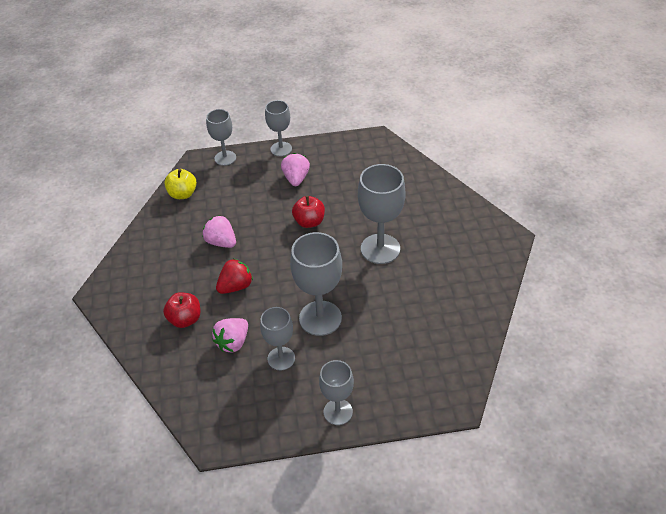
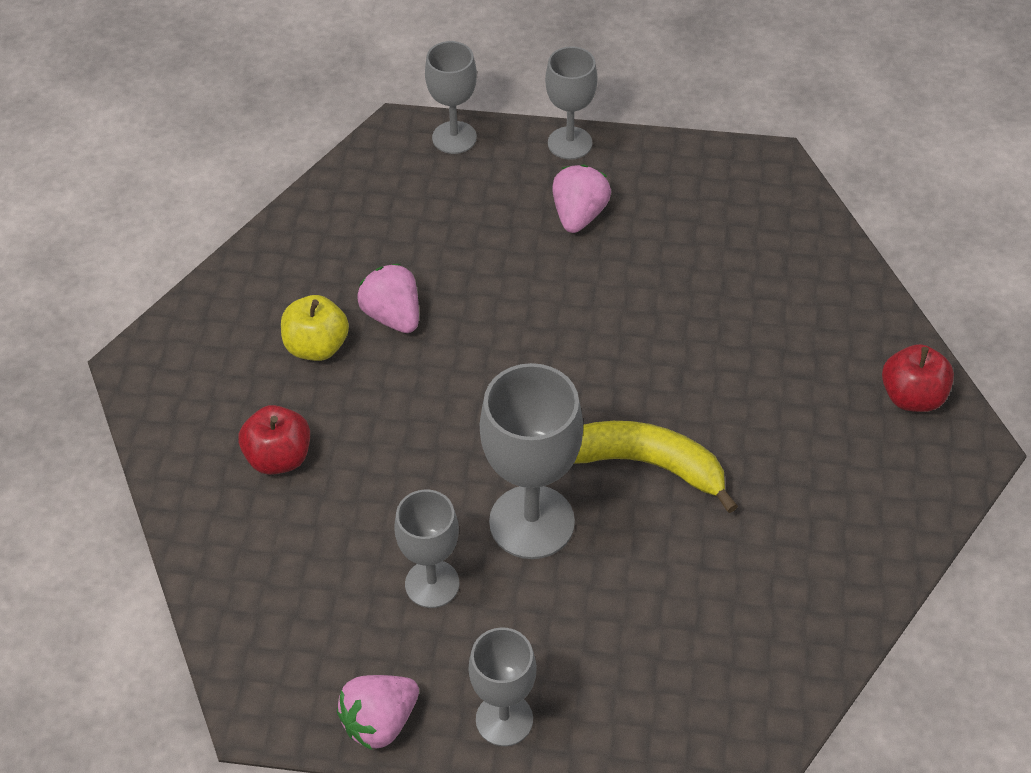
camera: 15 degrees right, 5 degrees up
yellow apple [164,169,197,199] -> yellow apple moved to [281,295,349,361]
pink strawberry [212,318,248,352] -> pink strawberry moved to [337,675,419,750]
red strawberry [216,259,253,294] -> none
red apple [292,195,325,228] -> red apple moved to [882,344,954,412]
grey goblet [358,164,406,264] -> none
none -> yellow banana [574,421,738,513]

